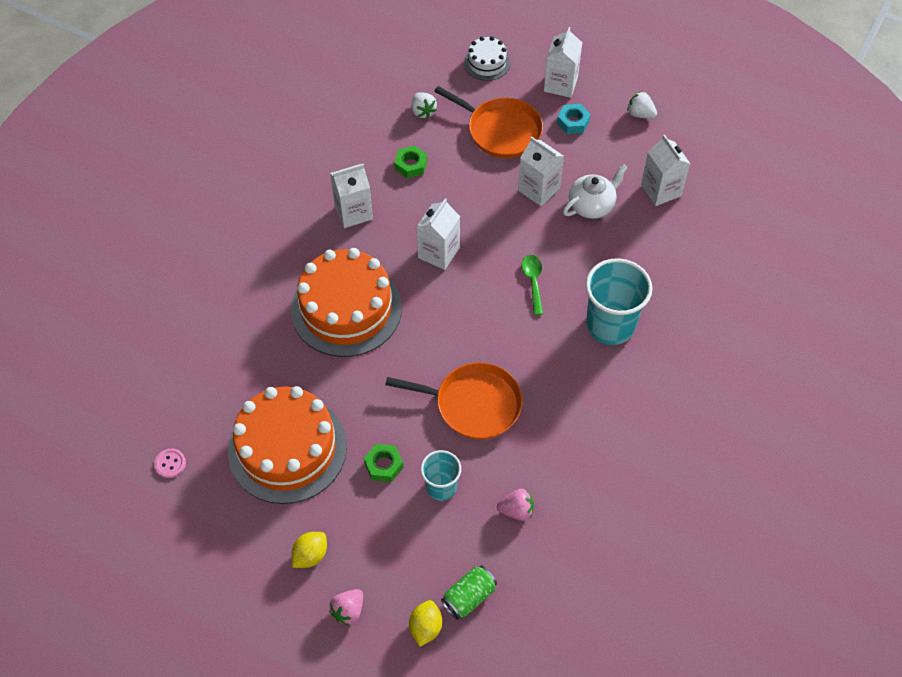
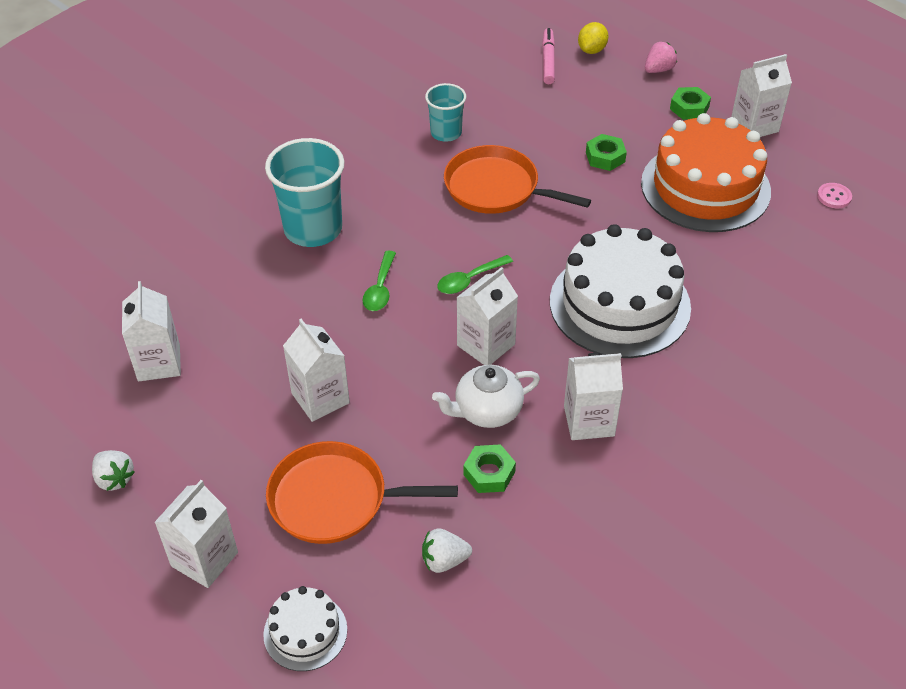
camera: 165 degrees left, 10 degrees down
orange cake [291,248,402,357] -> white cake [550,224,691,358]
yellow lemon [292,532,327,568] -> green nut [670,87,711,120]
white strawberry [412,92,437,118] -> white strawberry turned 90 degrees counterclockwise [422,528,472,573]
turquoise cup [421,450,461,501] -> turquoise cup moved to [425,83,466,142]
orange pan [434,86,543,158] -> orange pan turned 45 degrees counterclockwise [266,441,458,544]
green can [441,566,497,620] -> pink marker [542,28,555,84]
pink strawberry [497,489,534,521] -> none
turquoise nut [557,104,591,134] -> none
white teapot [563,164,628,219] -> white teapot moved to [432,365,540,428]
none -> green spoon [437,255,513,294]
none -> white carton [731,54,792,137]

